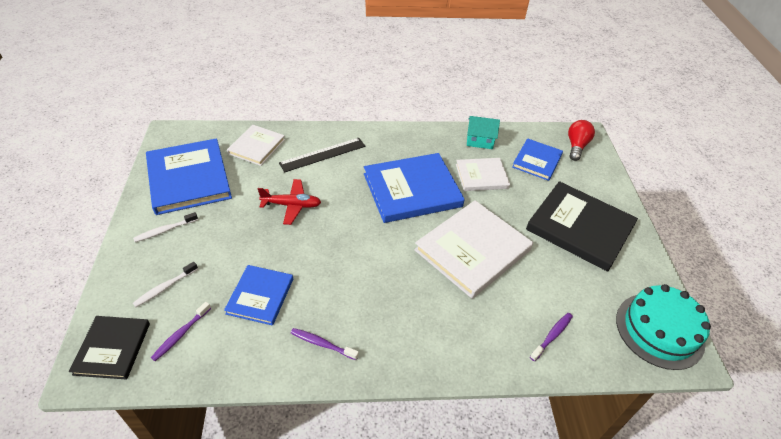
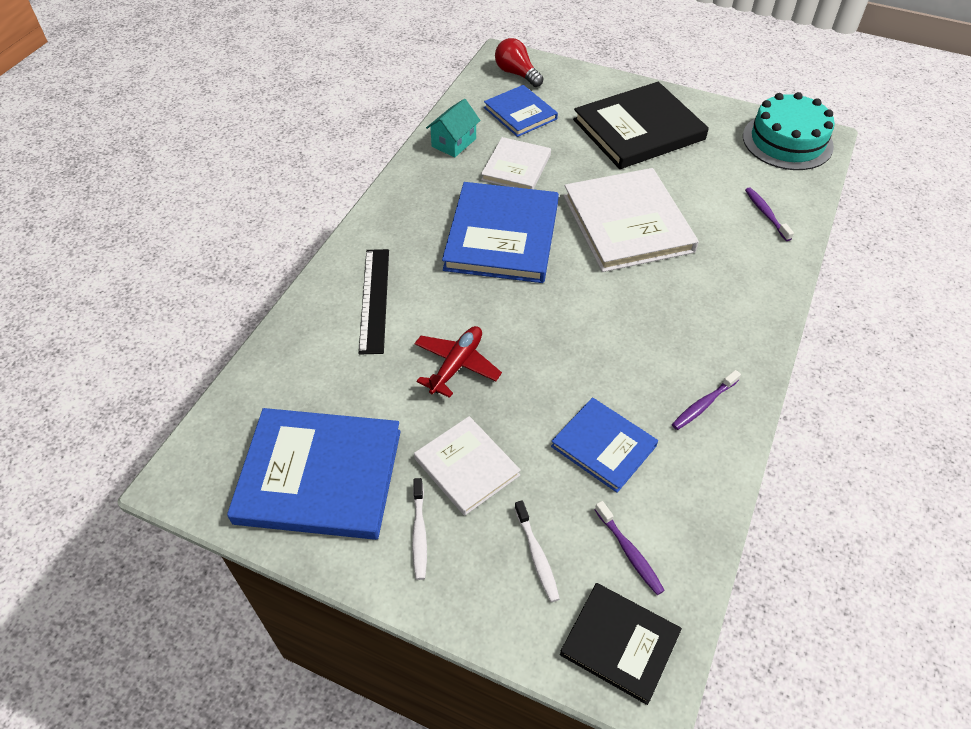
camera: 60 degrees left, 5 degrees up
white book [227,125,285,166] -> white book moved to [414,416,521,516]

